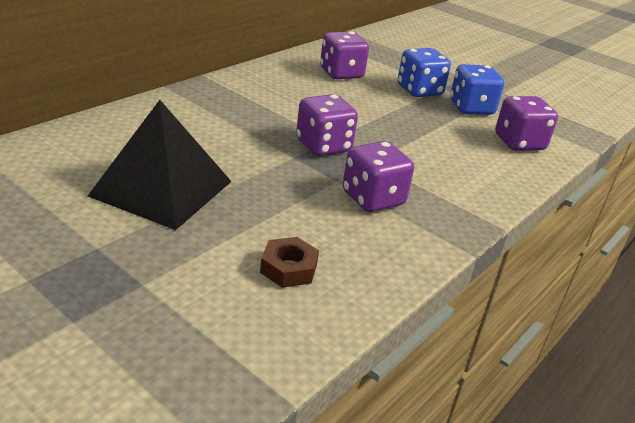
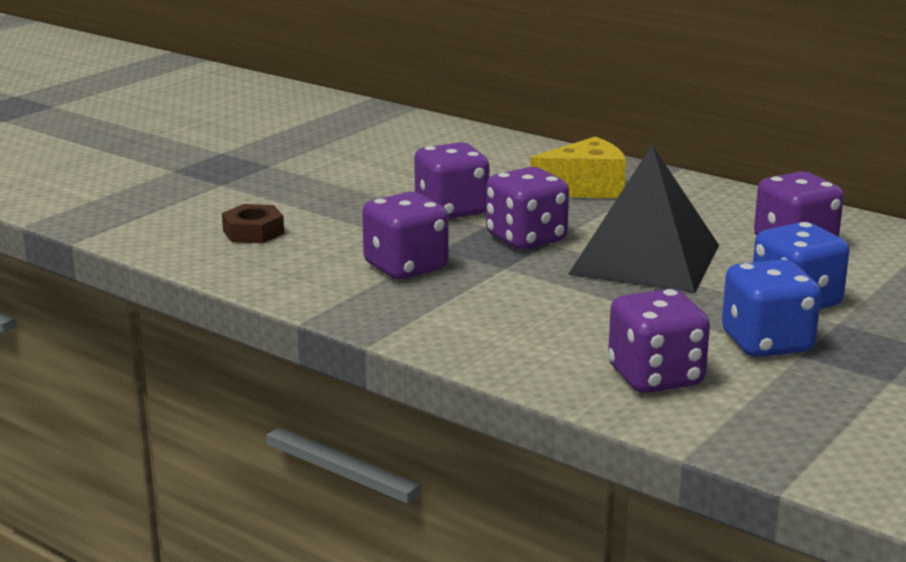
camera: 90 degrees right, 10 degrees down
black pyramid [88,100,232,230] -> black pyramid moved to [568,145,719,293]
none -> purple dice [414,142,489,219]
none -> yellow cheese [530,137,626,198]

